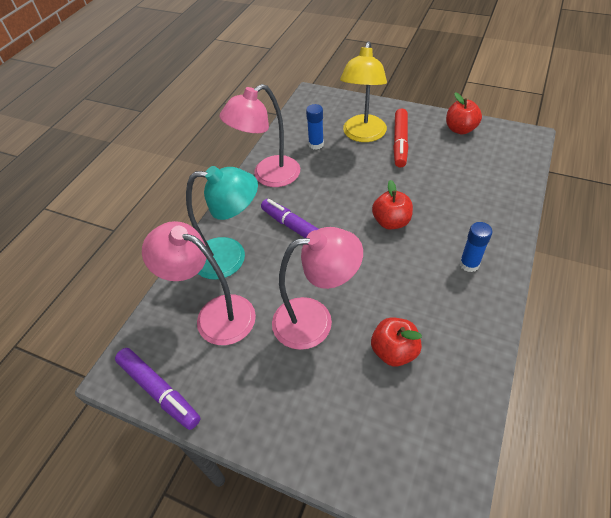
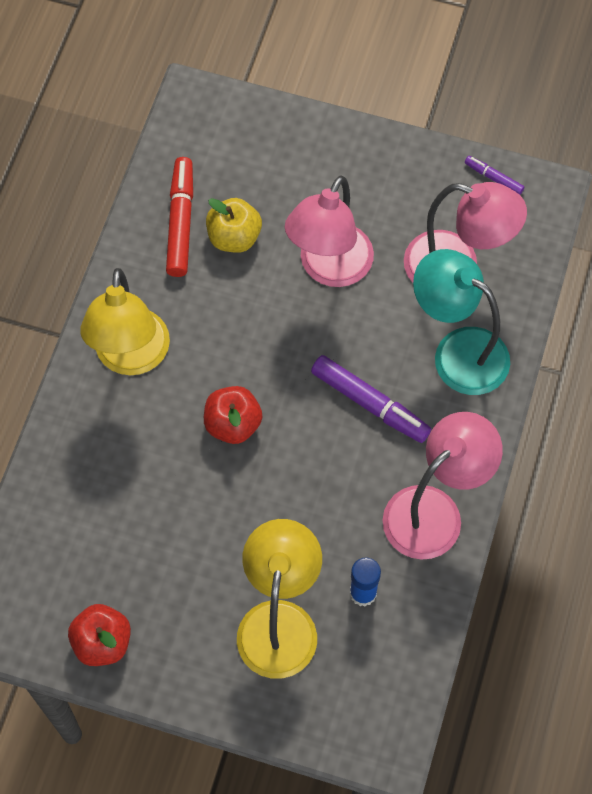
camera: 170 degrees right, 15 degrees up
purple marker [115,348,200,430] -> purple marker [465,156,524,195], size x0.52
turquoise lamp [186,166,258,279] -> turquoise lamp turned 45 degrees clockwise [413,249,510,395]
pink lamp [272,227,363,350] -> pink lamp turned 45 degrees counterclockwise [285,176,374,287]
red apple [371,318,422,367] -> yellow apple [206,198,262,253]
red marker [393,108,408,167] -> red marker moved to [166,157,193,277]
blue glue stick [460,222,493,272] -> yellow lamp [80,268,170,375]

